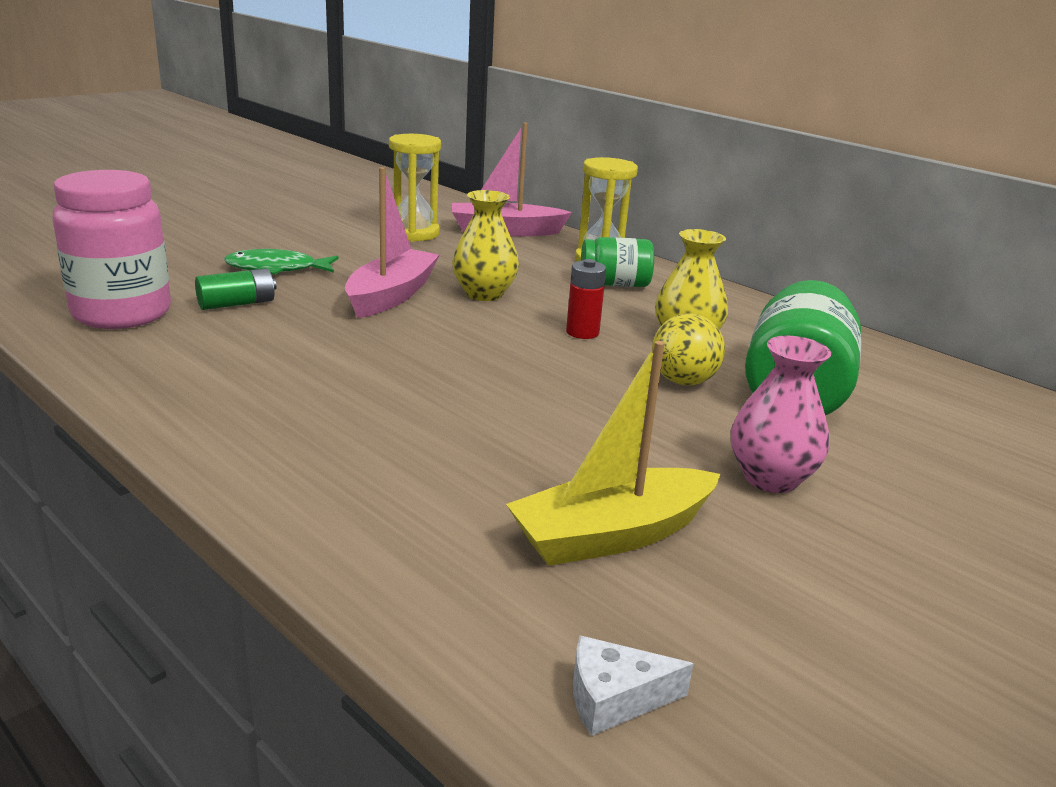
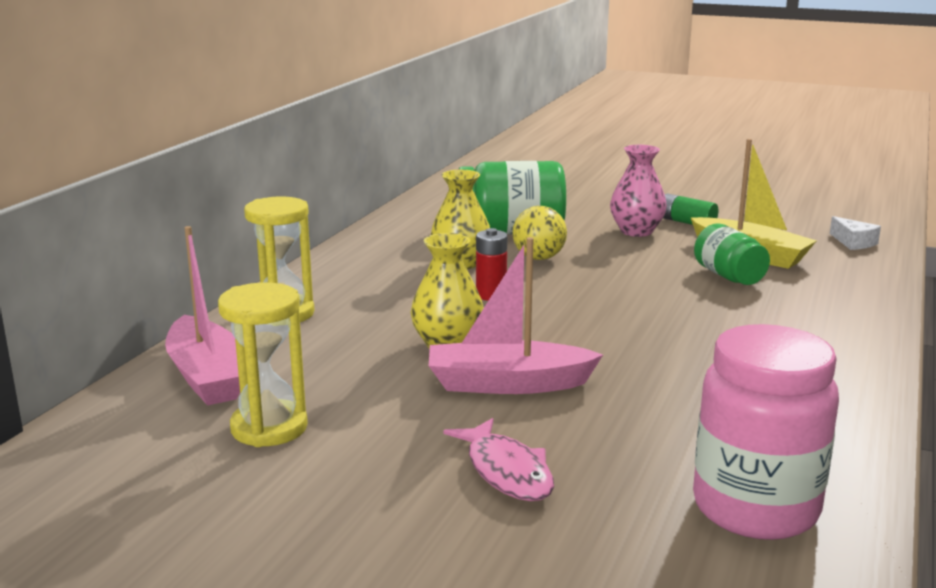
camera: 110 degrees left, 5 degrees down
green battery [195,268,277,310] -> green battery moved to [663,194,718,225]
green fish [224,249,338,275] -> pink fish [443,418,554,501]
green jar [581,237,654,287] -> green jar moved to [694,224,770,285]

